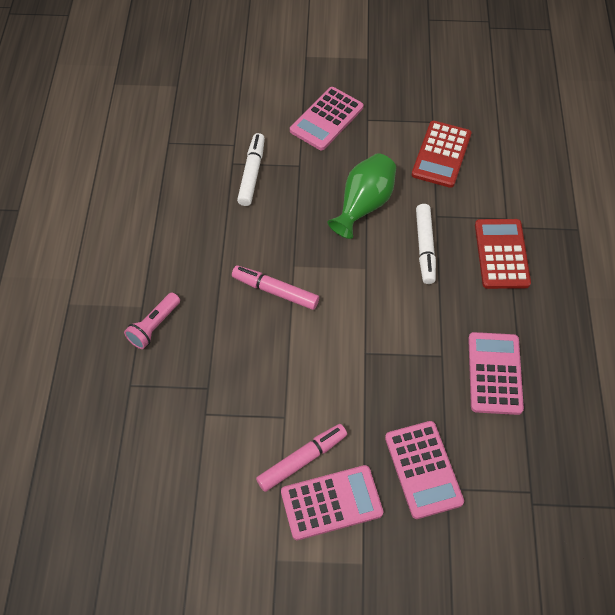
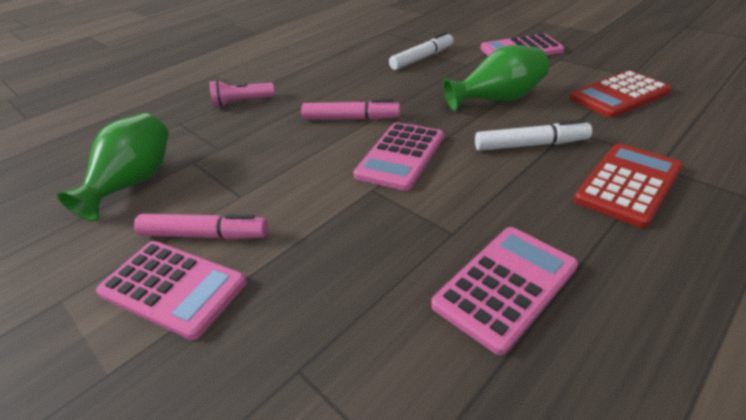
camera: 45 degrees right, 20 degrees down
pink marker [232,266,319,310] -> pink marker turned 120 degrees clockwise [301,99,400,120]
pink calculator [385,421,464,519] -> pink calculator moved to [353,122,444,191]
white marker [416,204,436,284] -> white marker turned 135 degrees counterclockwise [475,119,592,151]
none -> green vase [57,113,169,221]

